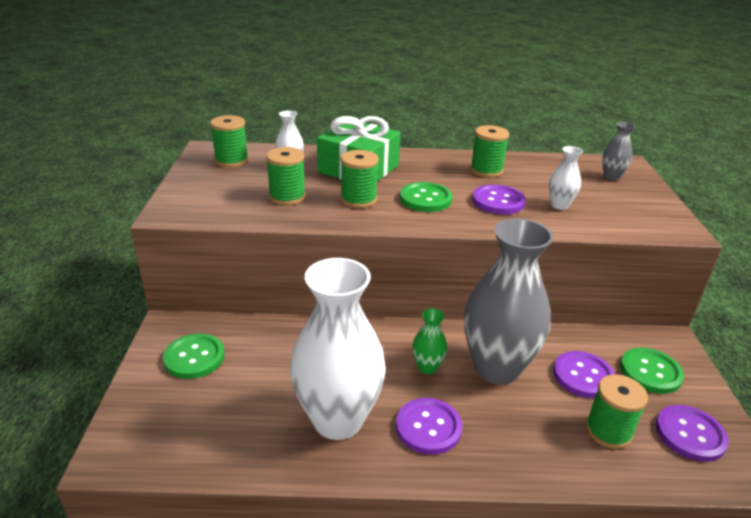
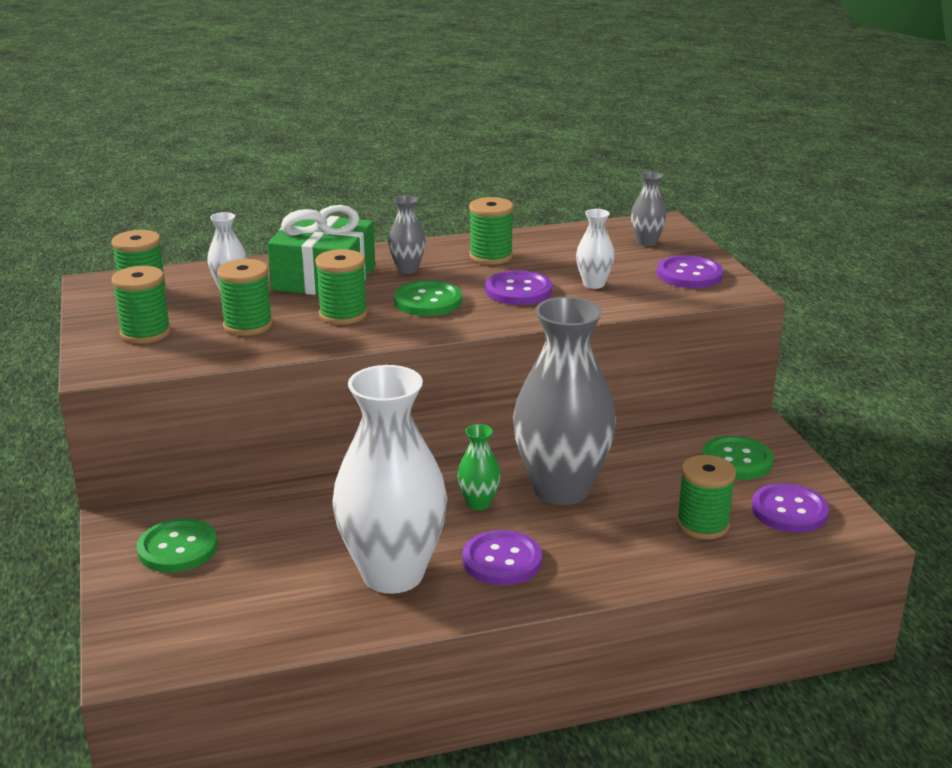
camera: 15 degrees left, 5 degrees down
purple button [553,351,615,398] -> purple button moved to [657,255,723,288]
none -> green spool [112,266,171,344]
none -> grey vase [388,195,426,274]

